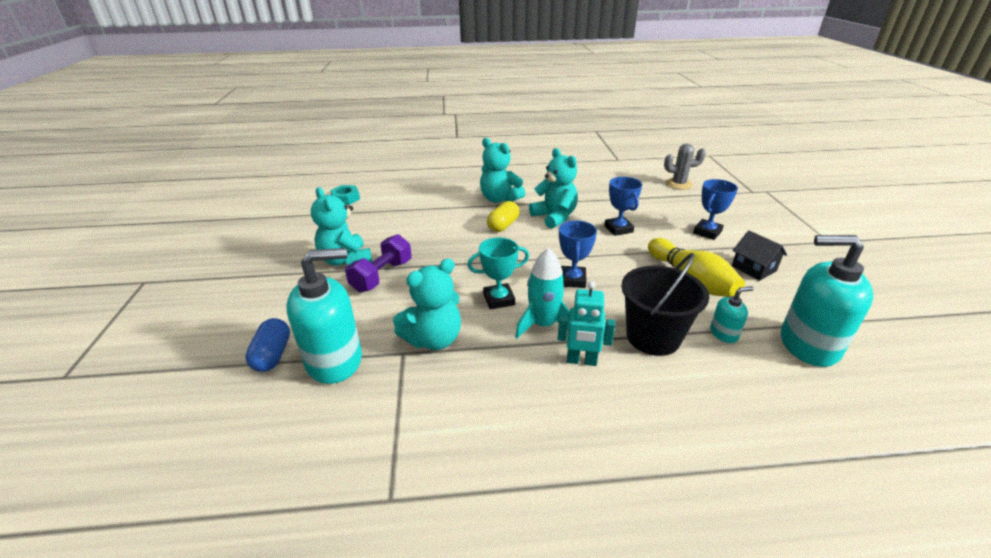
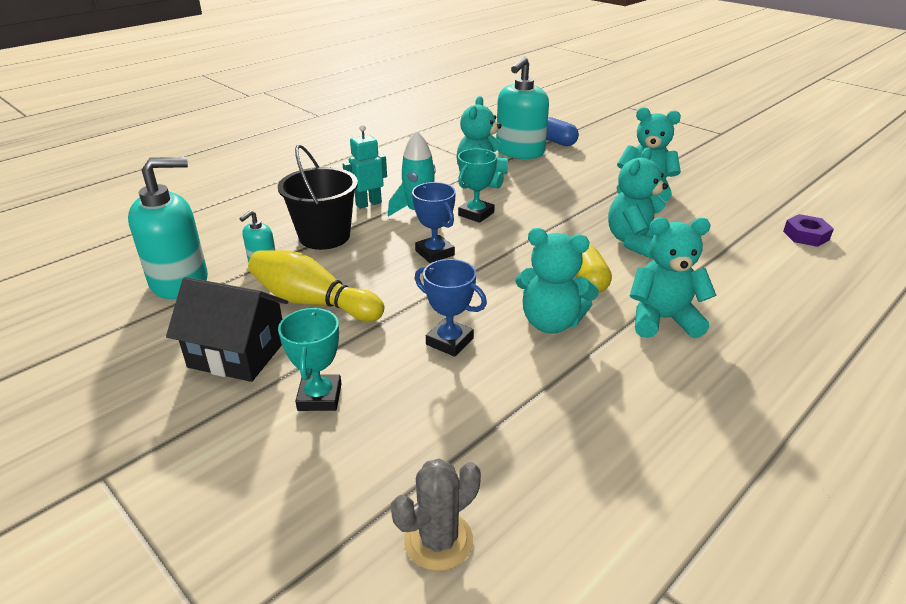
camera: 140 degrees right, 0 degrees up
turquoise nut [330,185,360,205] -> purple nut [783,214,834,247]
purple dumbbell [345,234,412,292] -> none
blue trophy [693,179,738,240] -> turquoise trophy [278,307,342,411]
black house [732,230,787,281] -> black house [166,277,288,382], size x1.57
none -> turquoise teddy bear [608,148,670,259]

